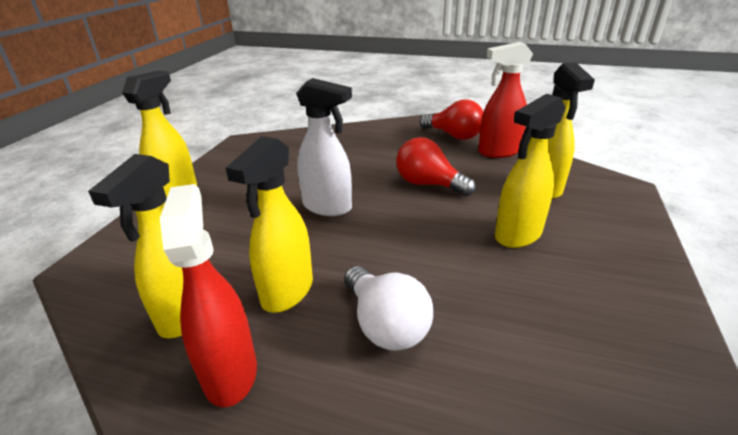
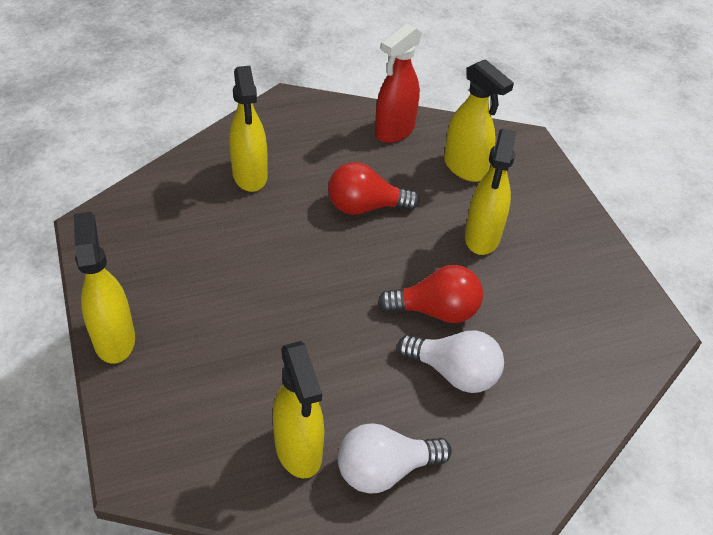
camera: 40 degrees left, 15 degrees up
red spray bottle [160,184,257,407] -> white light bulb [338,423,452,494]
yellow spray bottle [226,136,313,313] -> yellow spray bottle moved to [229,66,268,192]
white spray bottle [296,78,352,216] -> none
red light bulb [420,99,483,140] -> red light bulb moved to [378,265,483,323]

